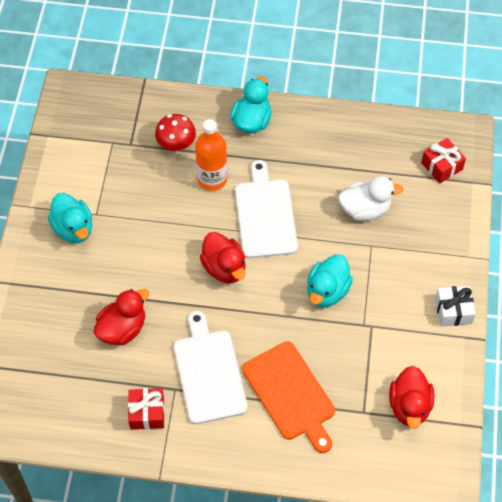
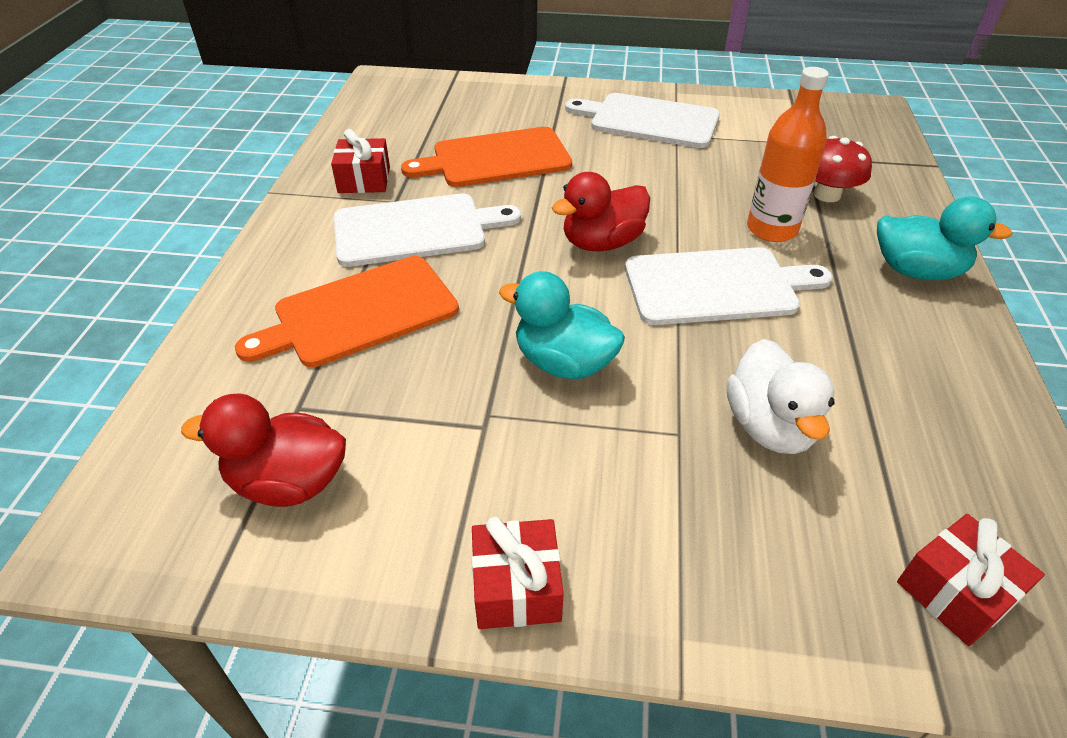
camera: 90 degrees right, 15 degrees down
turquoise duck [48,193,92,243] -> white cutting board [565,93,720,148]
red duck [94,289,149,345] -> orange cutting board [401,127,572,187]
white gift [435,286,476,327] -> red gift [472,517,564,629]

